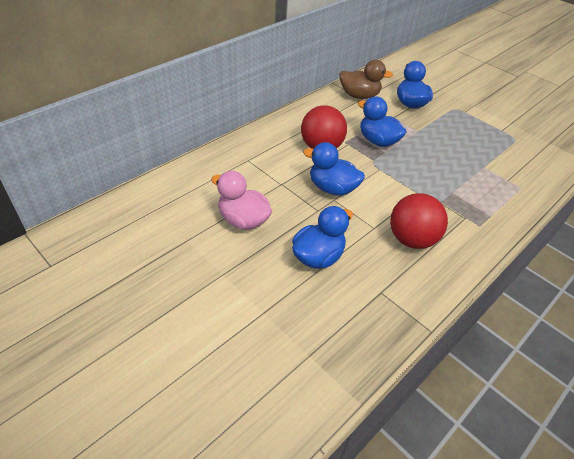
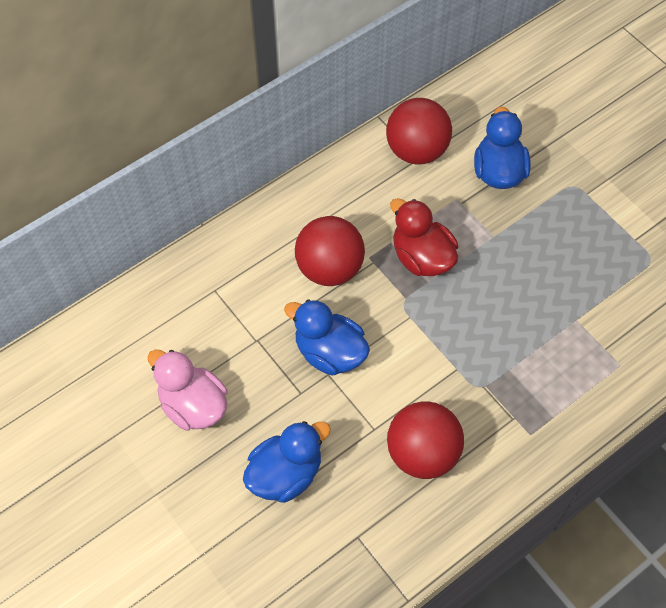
camera: 10 degrees right, 15 degrees up
brown duck [339,60,393,99] -> red ball [386,98,452,165]
blue duck [358,96,406,147] -> red duck [390,198,458,276]

